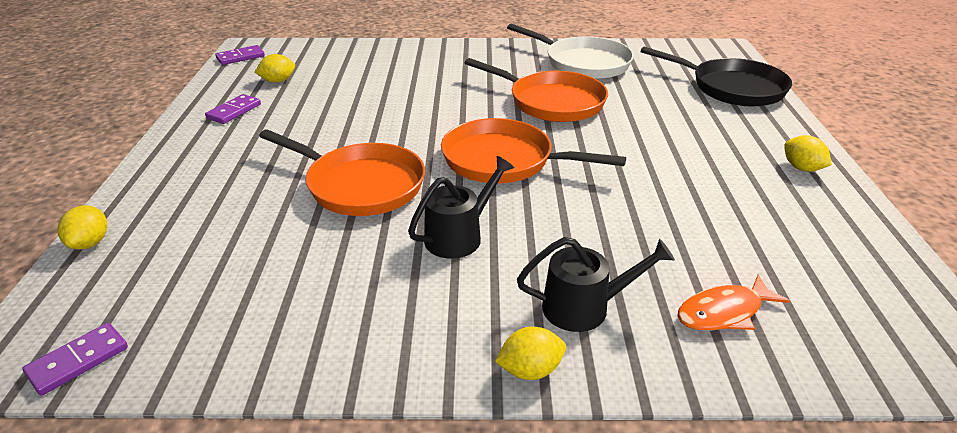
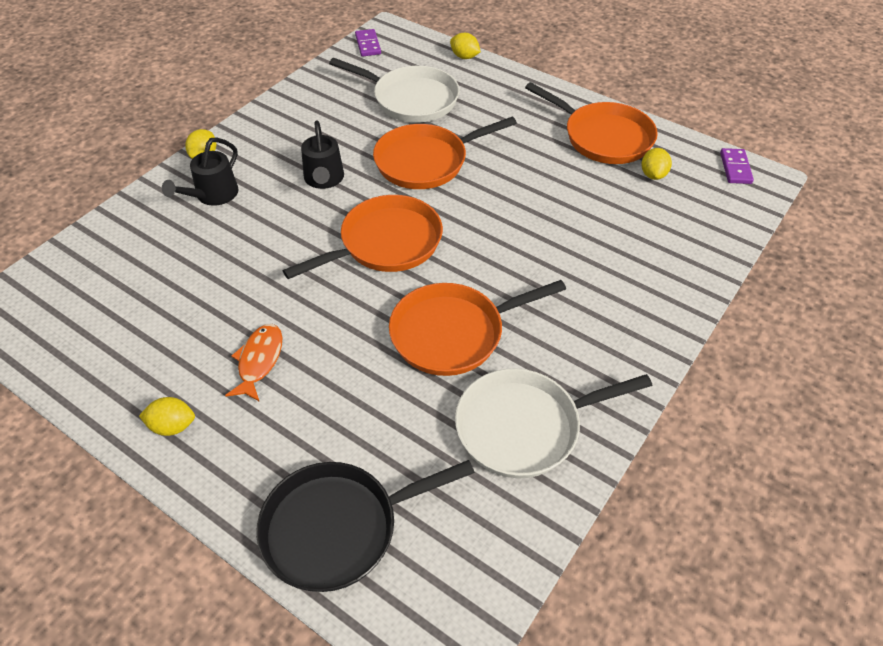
camera: 125 degrees right, 15 degrees up
purple domino [205,94,261,124] -> orange pan [525,82,658,164]
orange fish [677,275,790,331] -> orange fish moved to [225,324,282,402]
none -> white pan [329,58,459,122]

